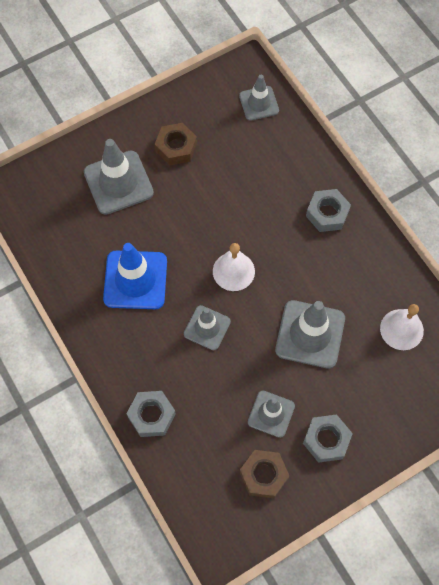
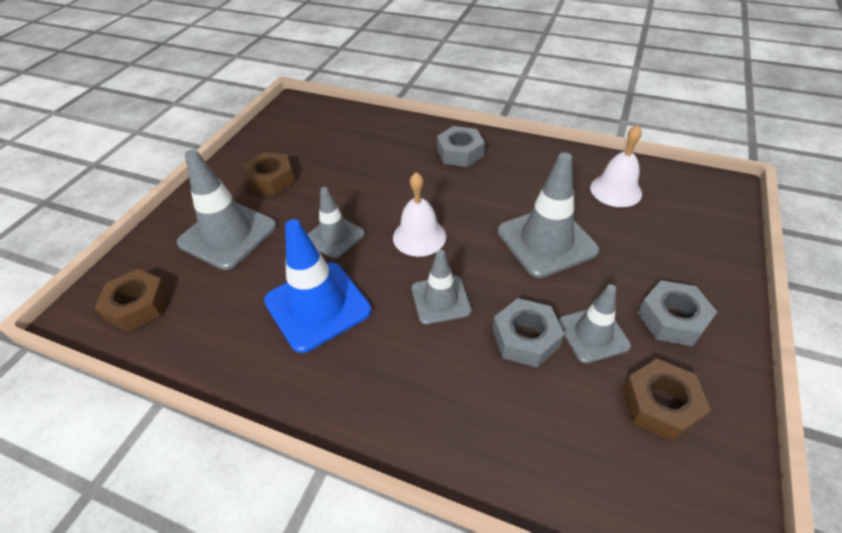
camera: 35 degrees left, 20 degrees down
grey nut [126,391,176,437] -> grey nut moved to [493,298,564,368]
grey traffic cone [239,75,279,121] -> grey traffic cone moved to [307,187,365,259]
none -> brown nut [95,269,169,332]

